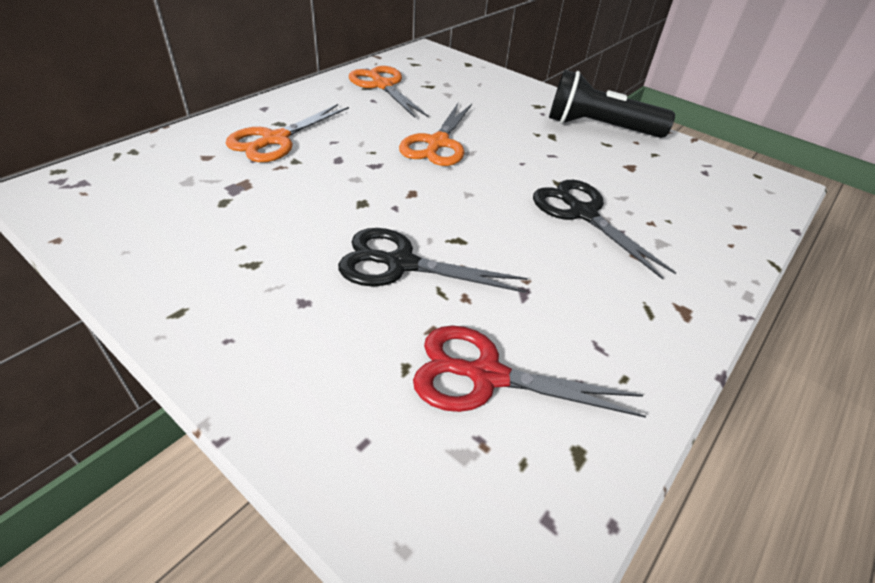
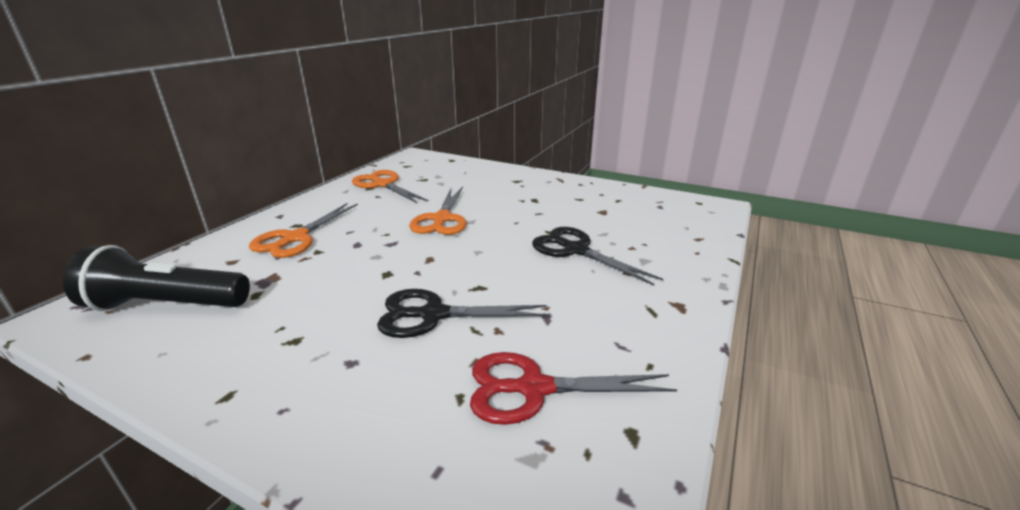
camera: 10 degrees left, 15 degrees down
black flashlight [549,69,675,138] -> black flashlight moved to [63,245,250,311]

